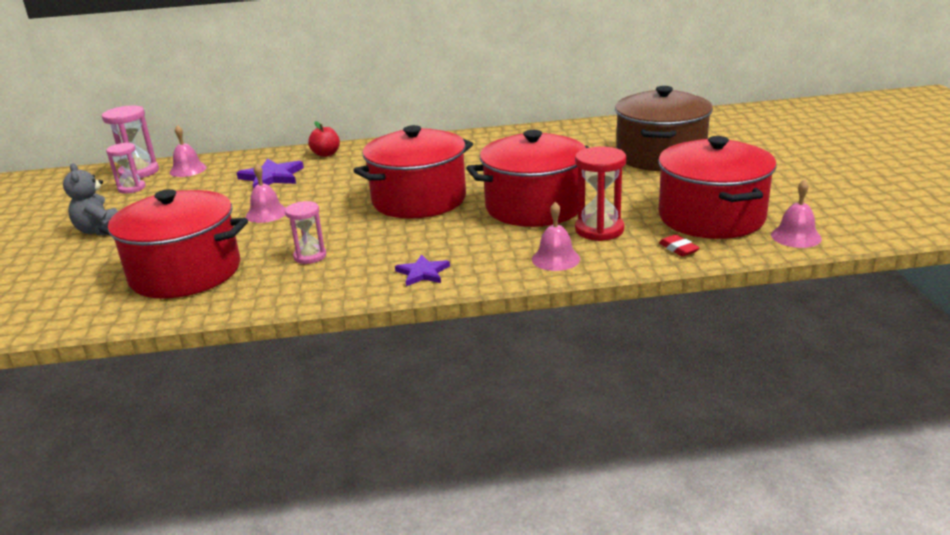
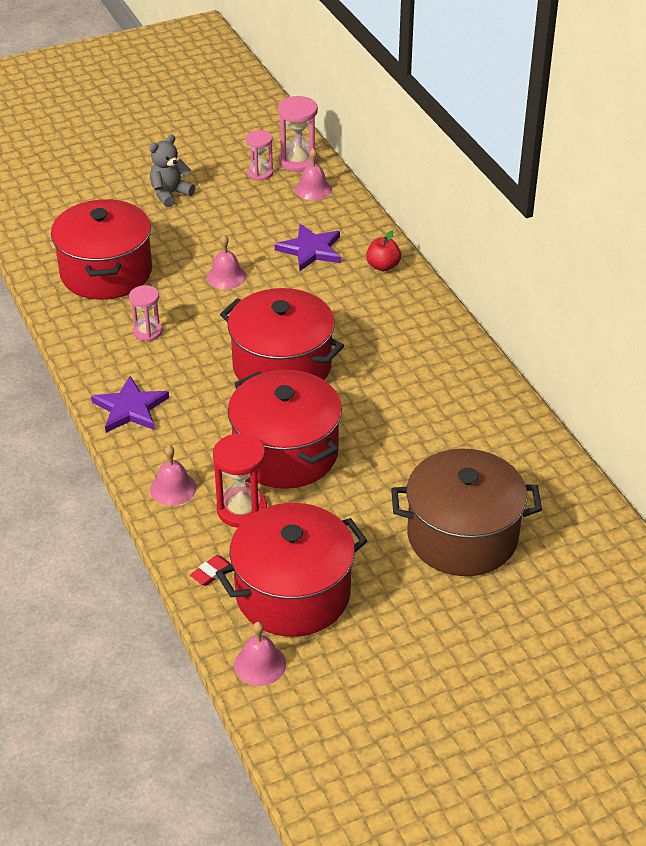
camera: 70 degrees right, 15 degrees up
purple star [395,254,450,286] -> purple star [91,376,169,433], size x1.55

